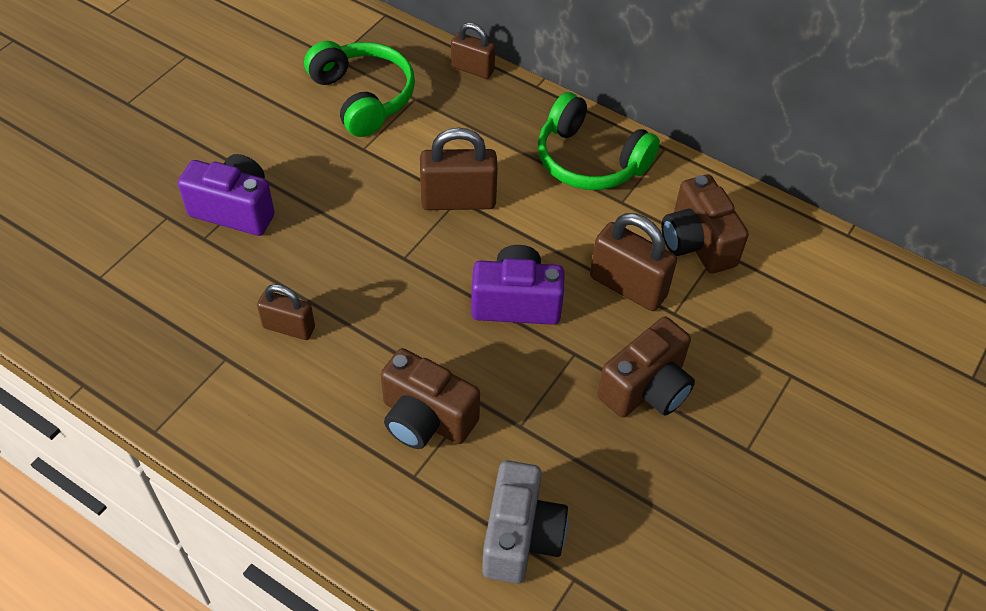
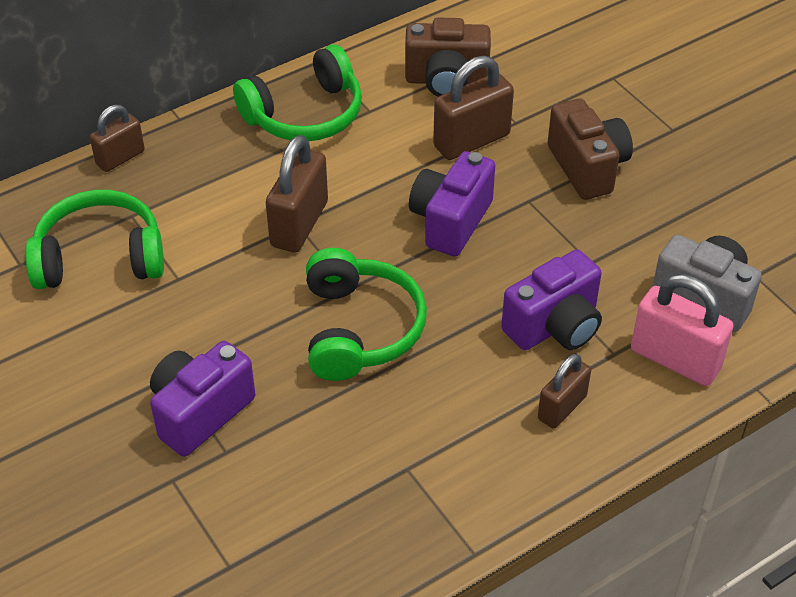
camera: 65 degrees left, 5 degrees down
brown padlock [257,284,315,340] -> brown padlock moved to [538,354,591,429]
brown camera [381,348,480,449] -> purple camera [501,250,602,350]
none -> green headphones [306,248,427,381]
none -> pink padlock [631,274,733,386]

